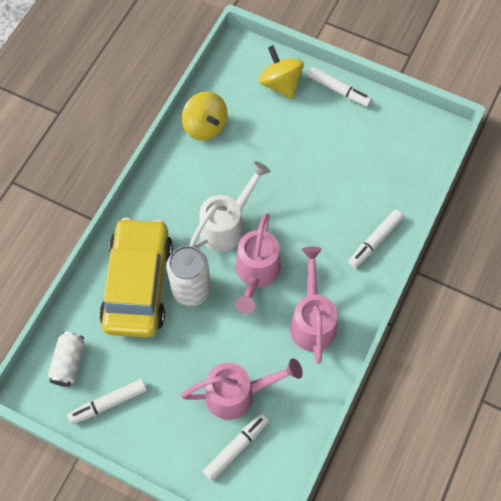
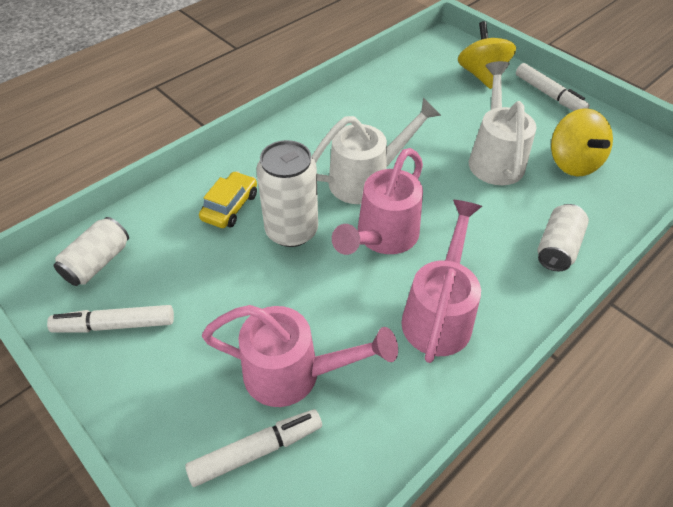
camera: 20 degrees right, 15 degrees down
yellow car [99,217,173,338] -> yellow car [199,171,257,228], size x0.43
yellow spinning top [182,91,228,141] -> yellow spinning top moved to [551,108,613,176]
white marker [348,210,403,268] -> white can [537,204,589,271]
none -> white watering can [469,61,537,185]

